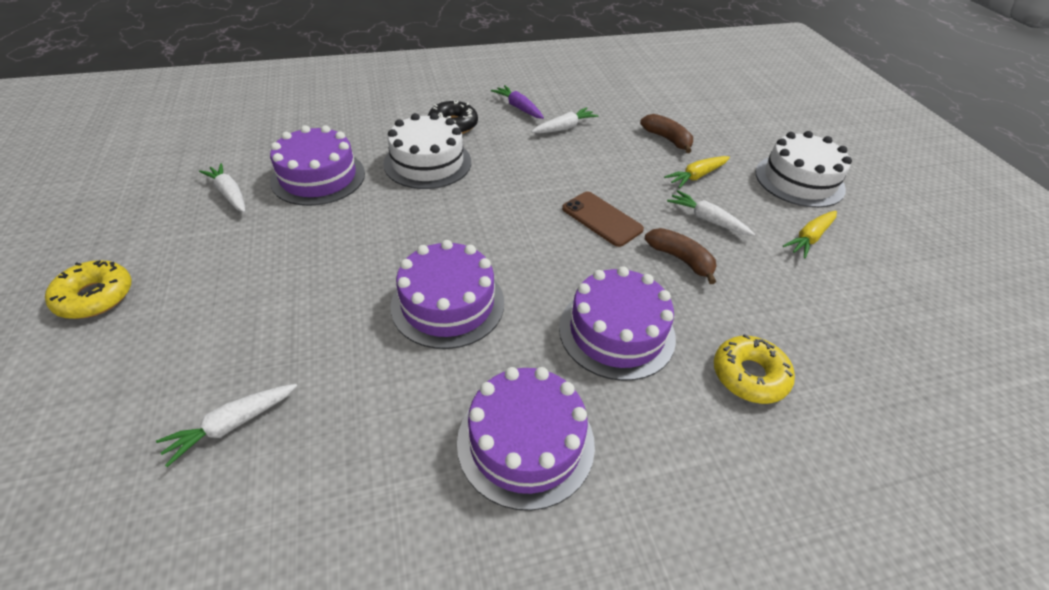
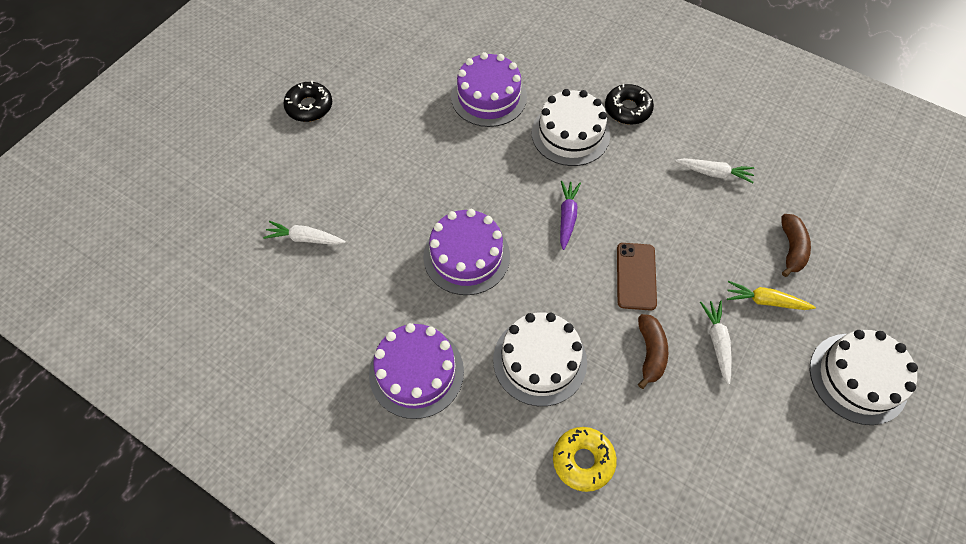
camera: 50 degrees right, 15 degrees up
yellow donut [45,260,132,319] -> black donut [283,81,332,122]
white carrot [199,163,245,213] -> none
purple carrot [491,85,544,119] -> purple carrot moved to [560,181,581,250]
purple cake [559,266,676,381] -> white cake [493,312,587,406]
yellow carrot [783,211,837,258] -> none

